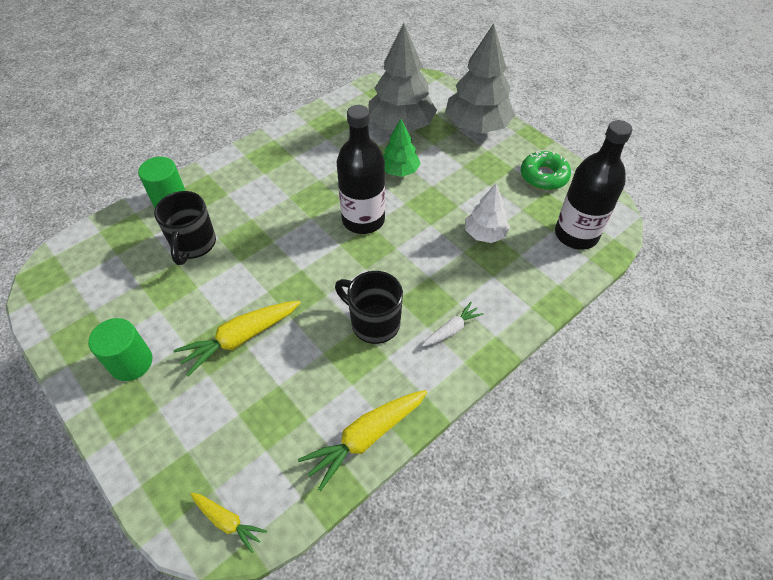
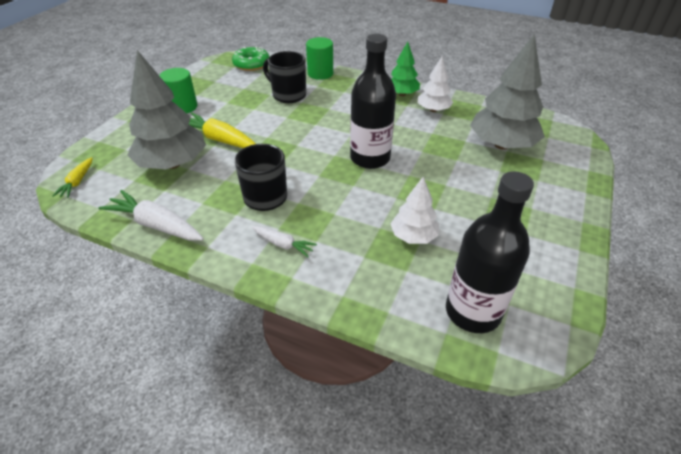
camera: 65 degrees right, 10 degrees down
black mug [154,191,216,265] -> black mug turned 60 degrees clockwise [263,51,306,103]
yellow carrot [298,390,427,491] -> white carrot [98,190,204,241]
green tree [383,119,421,177] -> green tree moved to [391,42,420,96]
grey tree [445,23,515,133] -> grey tree moved to [127,50,206,169]
green donut [521,151,571,190] -> green donut moved to [232,46,270,71]
none -> white tree [418,57,453,112]

